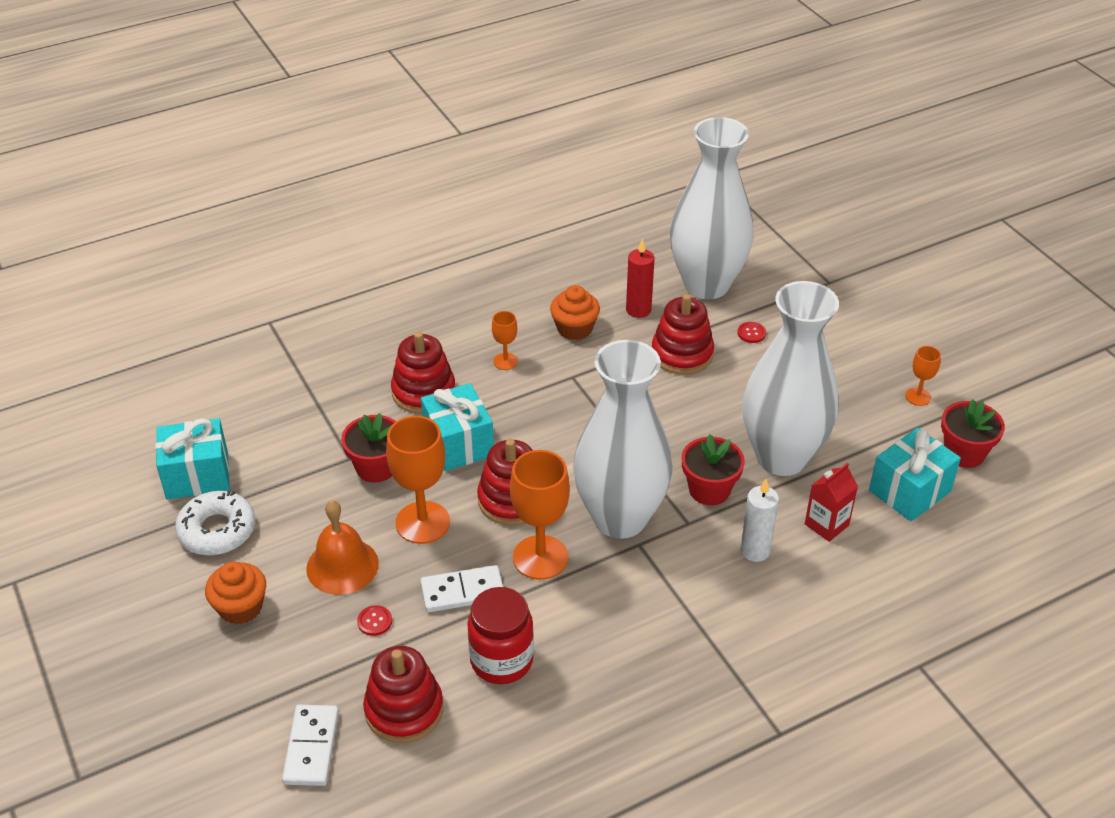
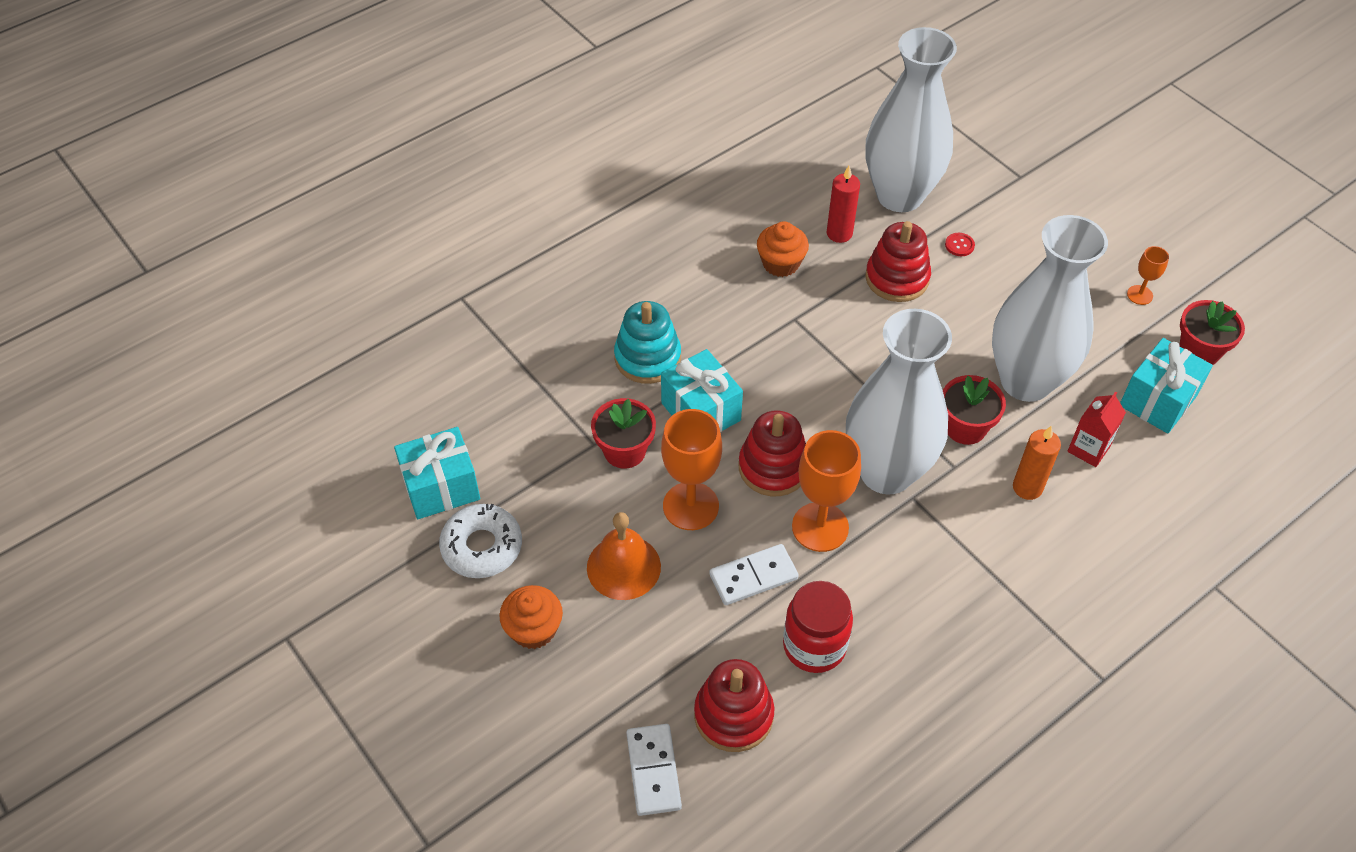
camera: 10 degrees left, 10 degrees up
red button [357,605,392,636] -> none
red stacking toy [391,331,456,414] -> turquoise stacking toy [614,301,681,384]
orange goblet [492,311,518,370] -> none
white candle [740,479,779,562] -> orange candle [1013,426,1061,500]

